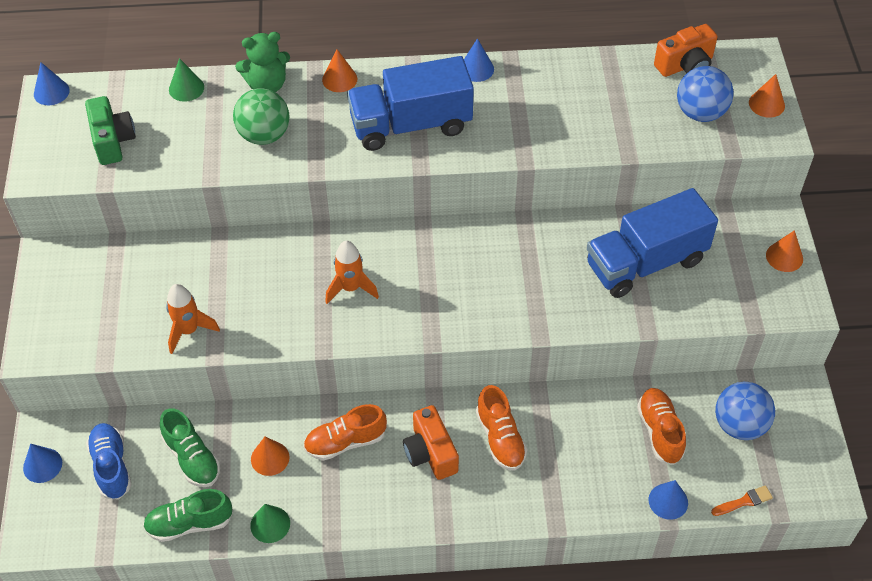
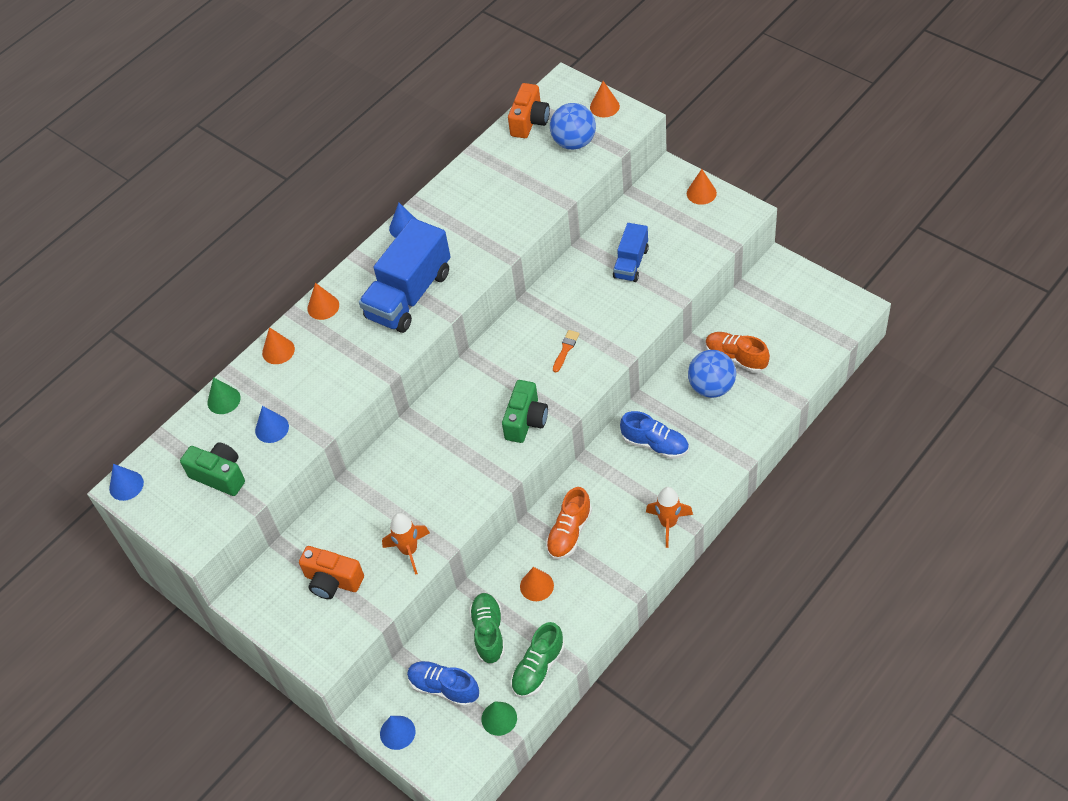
camera: 40 degrees left, 0 degrees up
green shoe [160,408,220,487] -> green shoe turned 105 degrees counterclockwise [469,593,505,665]
green ball [233,88,290,145] -> none
green teddy bear [235,32,290,92] -> orange cone [262,327,295,364]
green cone [250,504,290,543] -> green cone moved to [482,702,517,736]
orange rocket [325,241,379,304] -> orange rocket moved to [646,487,693,548]
orange camera [403,405,459,480] -> orange camera moved to [299,546,364,599]
orange shoe [476,385,527,471] -> blue shoe [620,411,689,459]
blue truck [587,188,718,298] -> blue truck [613,223,649,282], size x0.55
blue cone [648,480,688,520] -> blue cone moved to [255,406,289,443]
orange brush [711,485,773,516] -> orange brush moved to [553,330,580,372]
blue ball [715,382,775,440] -> blue ball moved to [688,350,736,398]
none -> green camera [502,380,548,443]

